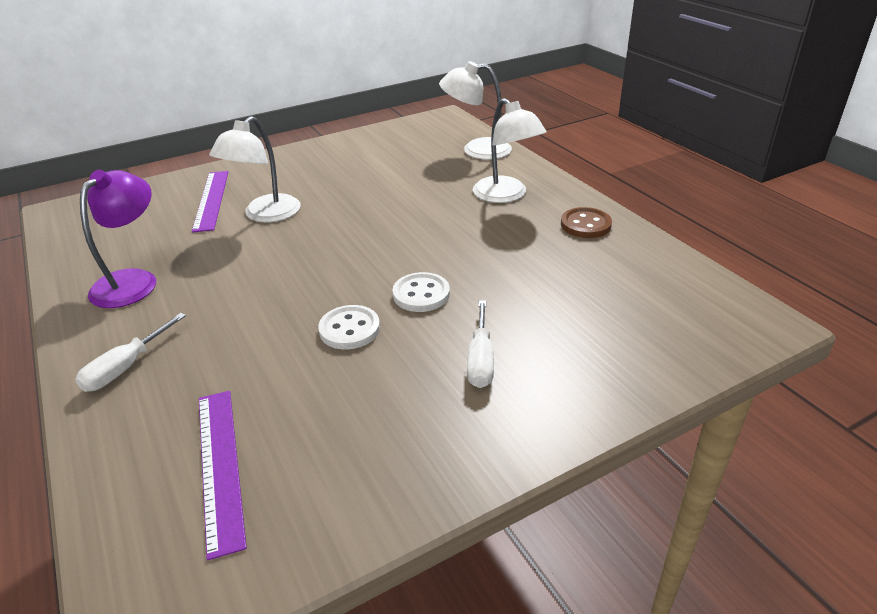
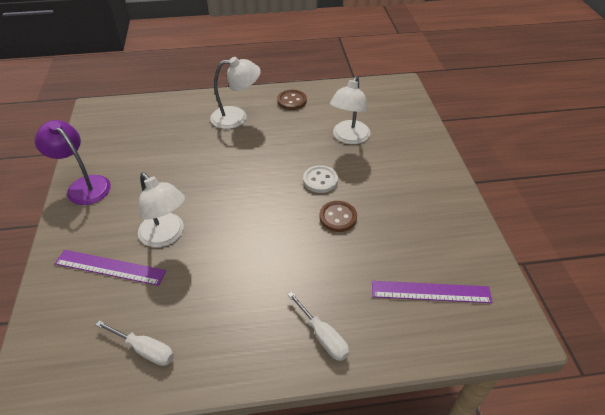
camera: 70 degrees left, 10 degrees up
purple lamp [80,170,156,308] -> purple lamp moved to [35,120,111,205]
white button [318,305,380,350] -> brown button [320,201,357,232]
white lamp [439,61,512,160] -> white lamp moved to [330,76,370,144]
white screwdriver [467,300,494,388] -> white screwdriver moved to [95,320,174,366]

